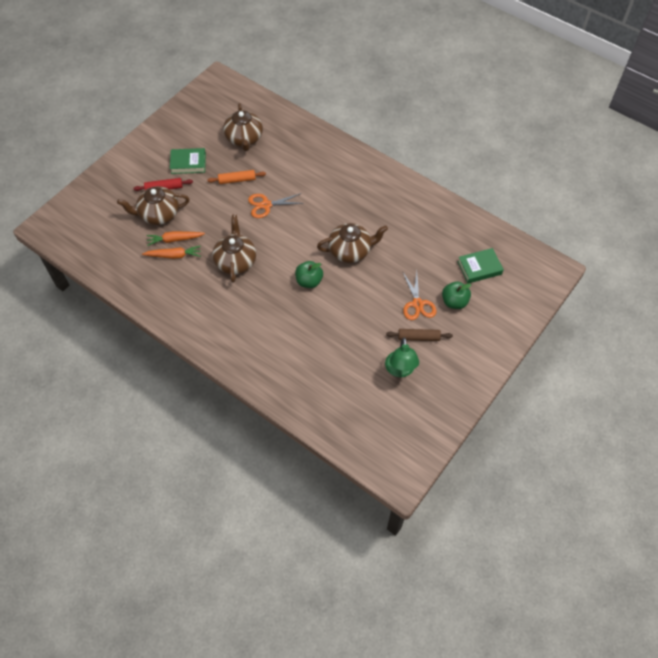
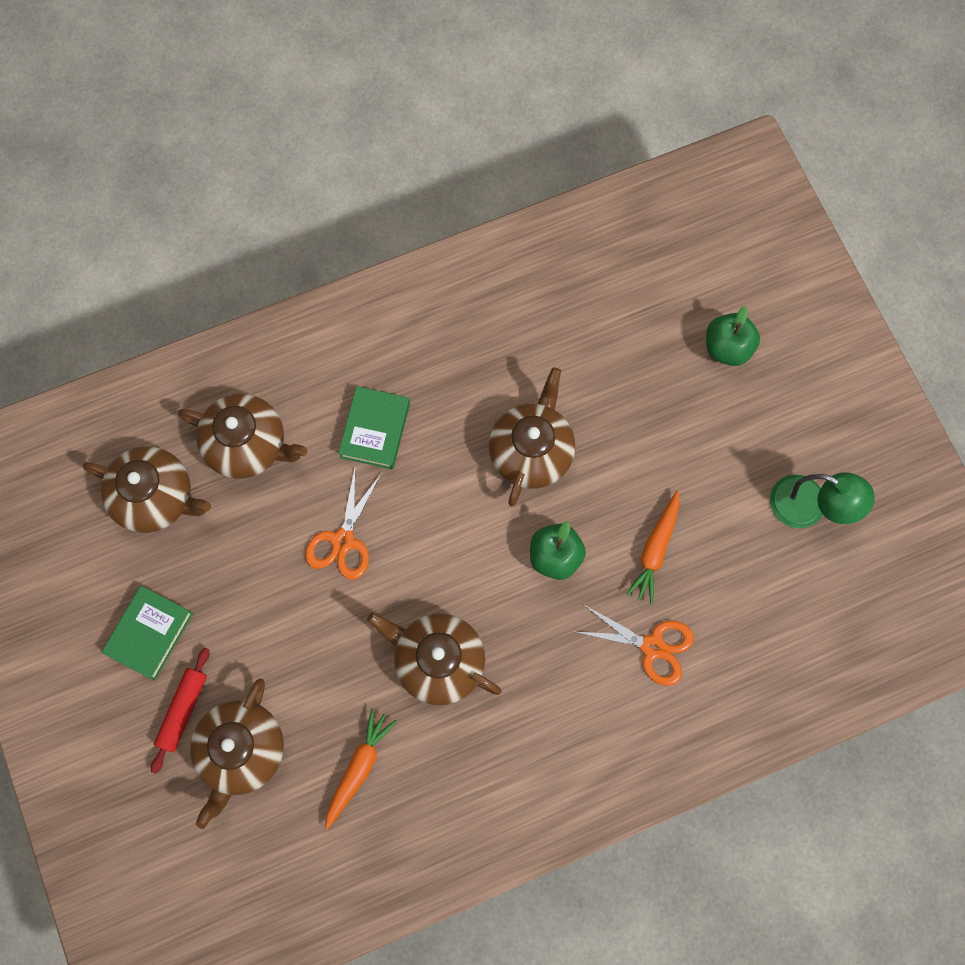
camera: 60 degrees left, 15 degrees up
orange carrot [146,231,205,246] -> orange carrot moved to [626,491,680,604]
orange rolling pin [207,170,266,184] -> none
brown rolling pin [386,329,453,341] -> none
orange scissors [403,272,437,320] -> orange scissors moved to [572,604,694,686]
green book [457,248,504,283] -> green book moved to [338,386,410,469]
none -> brown teapot [178,394,307,479]

